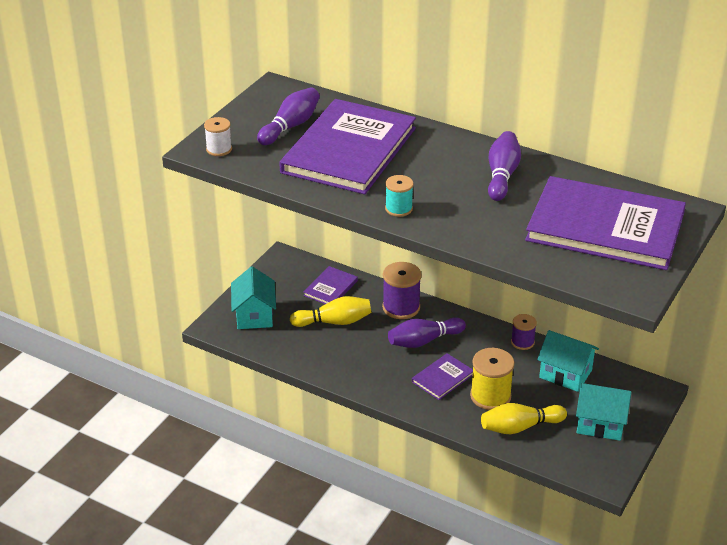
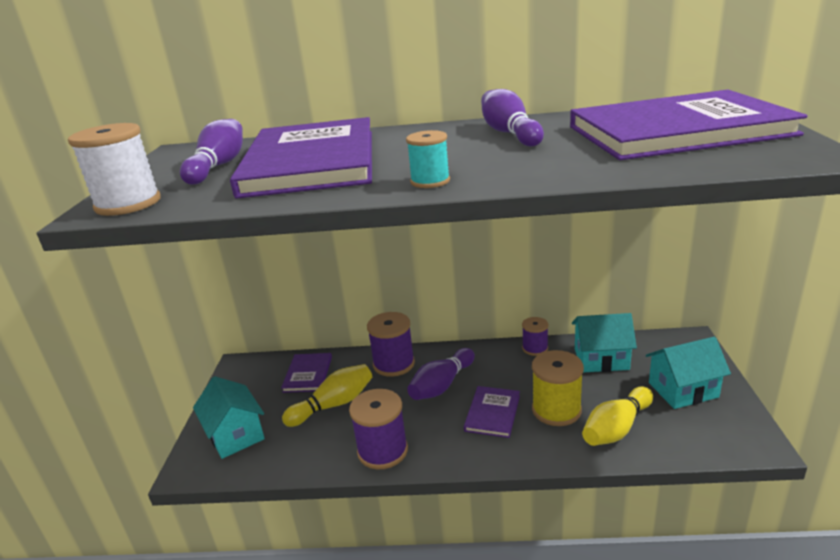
camera: 25 degrees left, 10 degrees down
white spool [204,117,232,156] -> white spool [68,123,161,216], size x1.64
none -> purple spool [349,389,408,470]

